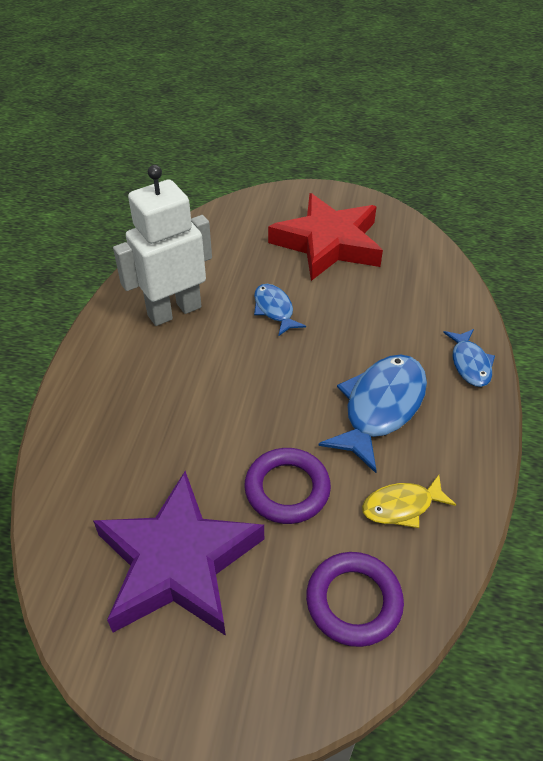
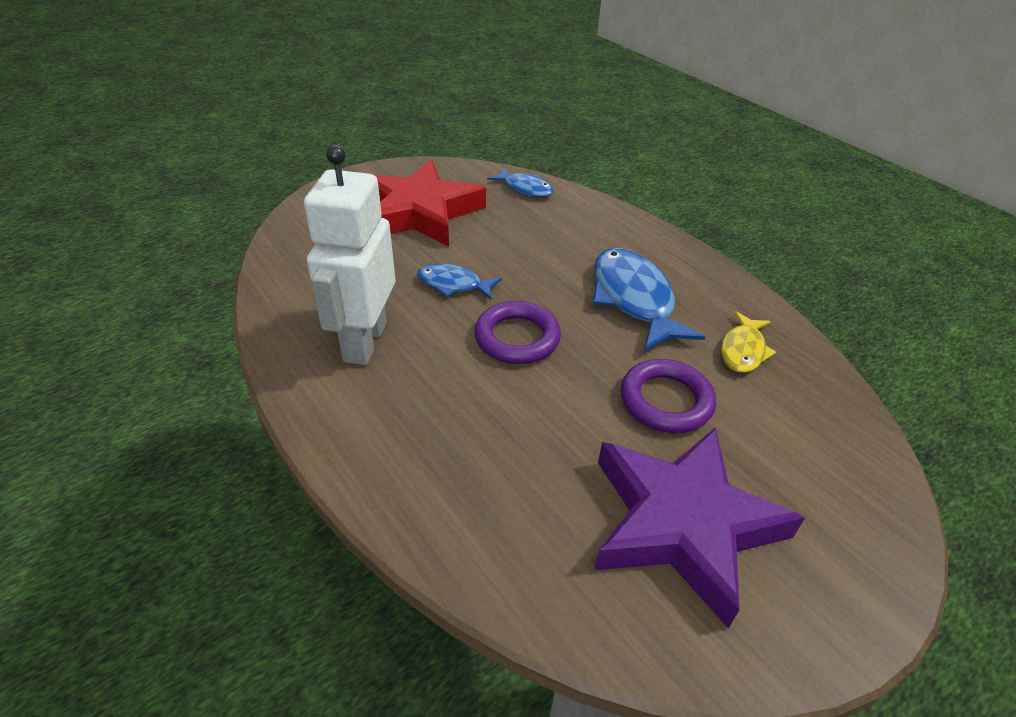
camera: 50 degrees left, 5 degrees down
purple ring [306,552,404,647] -> purple ring moved to [474,301,561,364]
blue fish [443,329,495,387] -> blue fish moved to [487,168,554,197]

